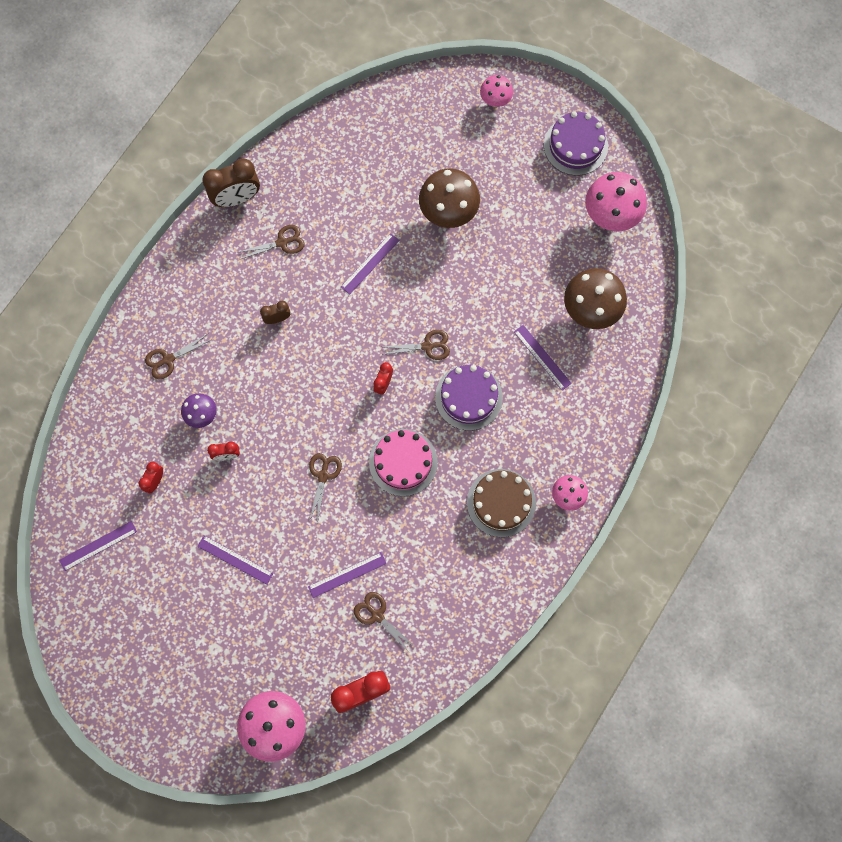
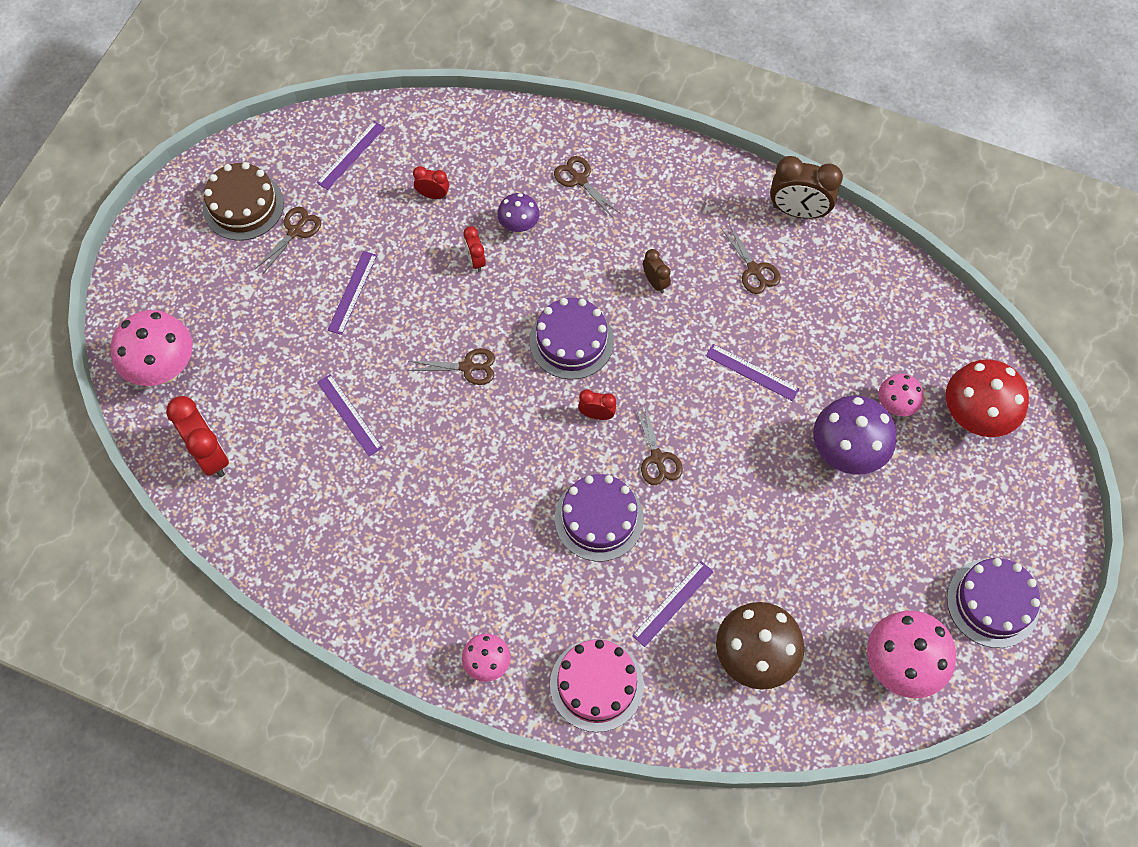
camera: 80 degrees right, 10 degrees down
purple ruler [59,521,137,571] -> purple ruler turned 75 degrees clockwise [316,121,385,190]
brown clock [203,159,260,207] -> brown clock turned 45 degrees counterclockwise [770,156,843,219]
brown scissors [354,592,416,652] -> brown scissors moved to [255,207,321,275]
pink cake [369,429,438,496] -> pink cake moved to [550,639,644,732]
brown mushroom [419,168,480,228] -> purple mushroom [813,396,896,474]
brown cake [467,469,536,537] -> brown cake moved to [203,162,284,241]
pink mushroom [480,75,513,107] -> pink mushroom moved to [878,374,924,416]
none -> purple cake [530,298,614,380]
none -> red mushroom [946,359,1029,437]

